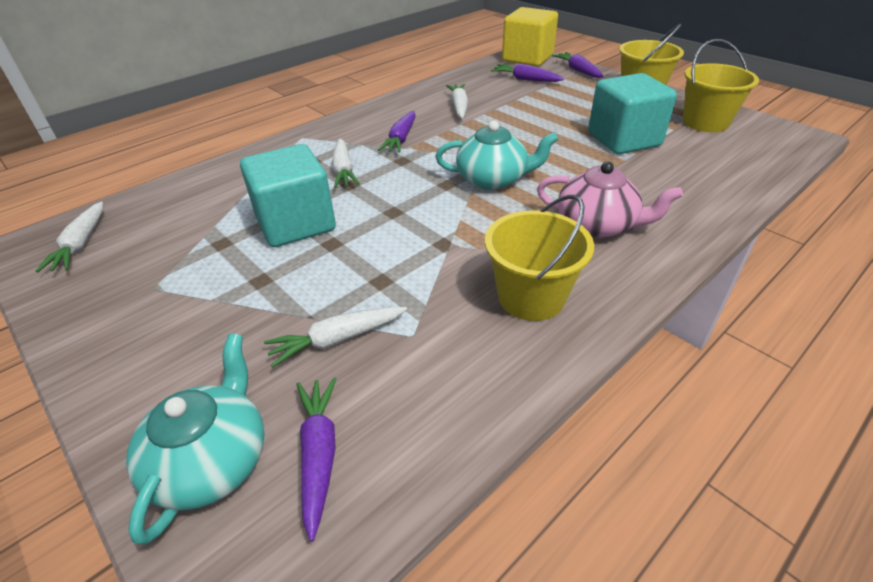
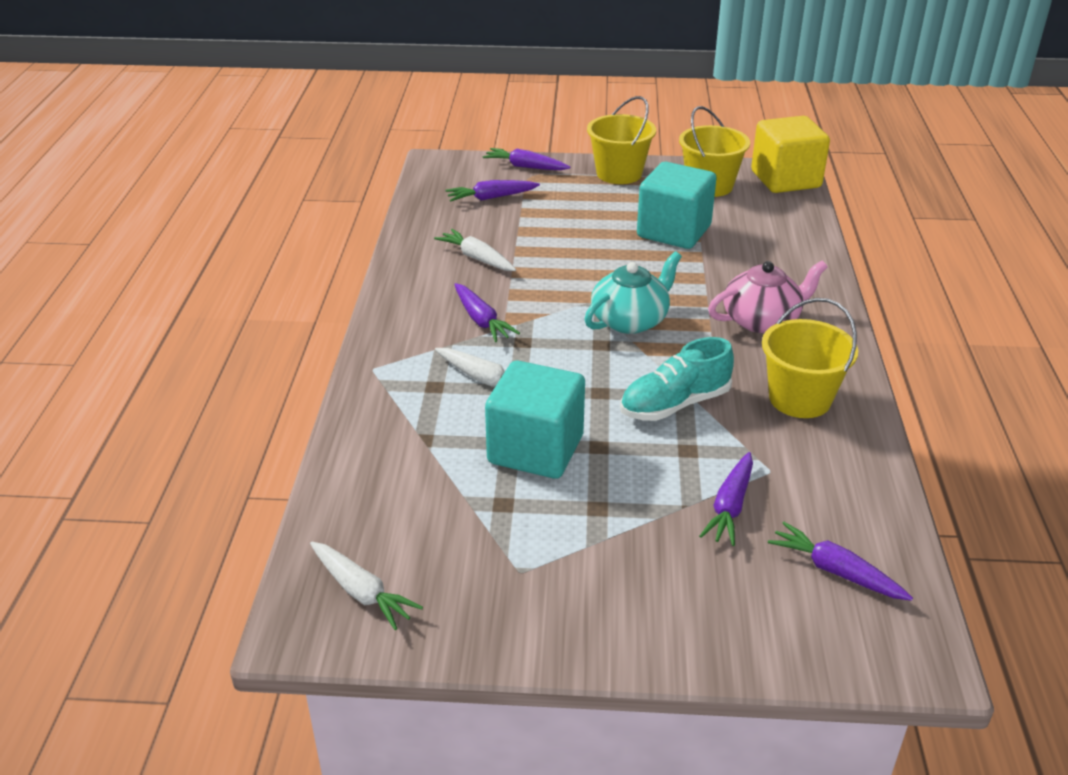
camera: 45 degrees left, 5 degrees down
turquoise teapot [126,333,265,545] -> none
white carrot [264,307,407,367] -> purple carrot [699,452,753,546]
yellow cube [502,7,558,66] -> yellow cube moved to [751,116,830,193]
none -> turquoise shoe [620,337,734,421]

